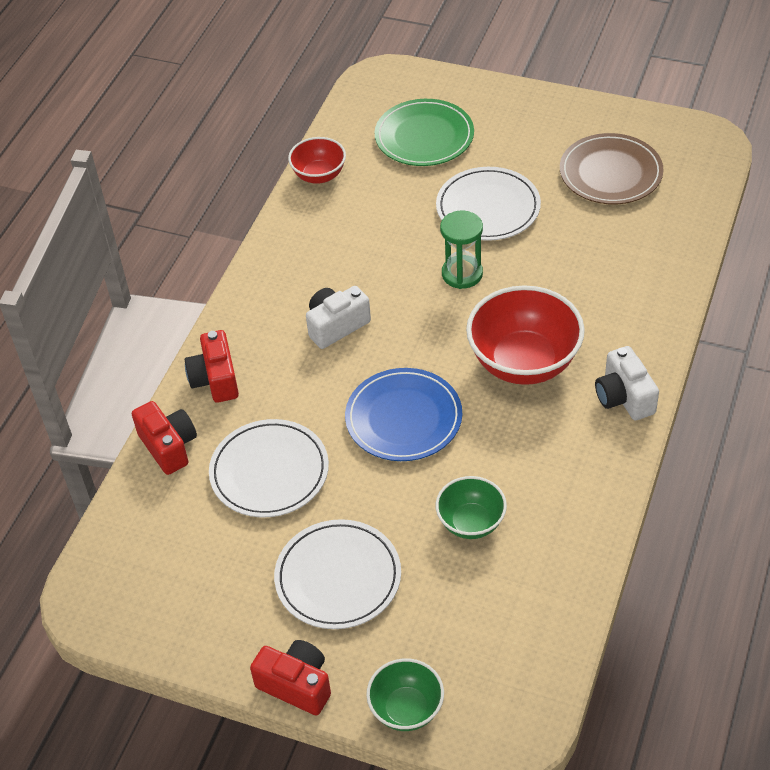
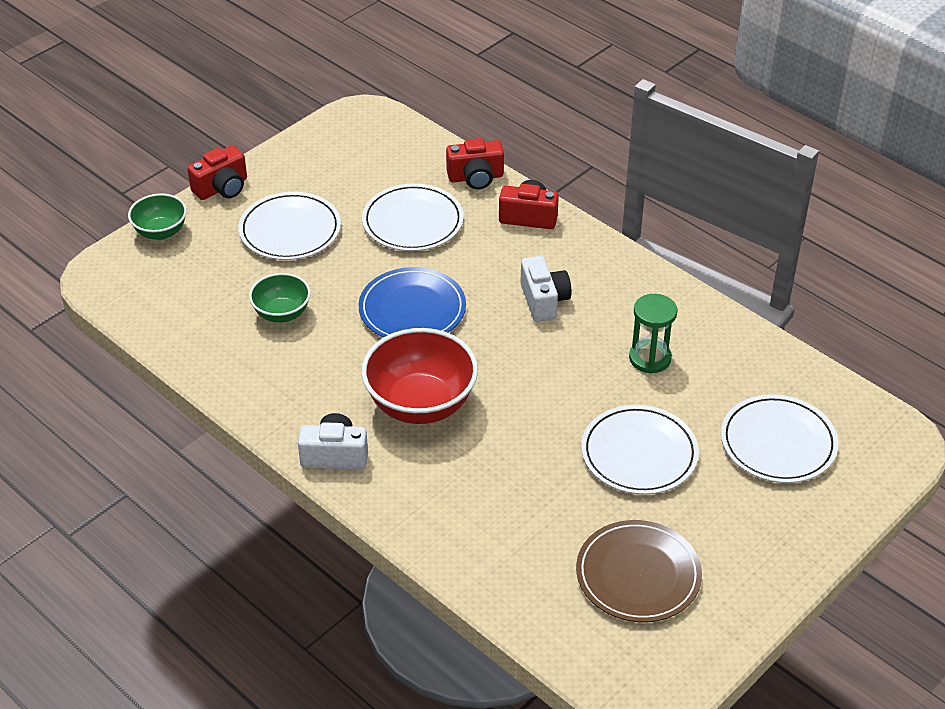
camera: 110 degrees right, 5 degrees down
red bowl [288,137,346,184] -> none
green plate [375,99,474,166] -> white plate [721,394,839,483]
green hourglass [440,211,483,289] -> green hourglass moved to [629,294,677,374]

